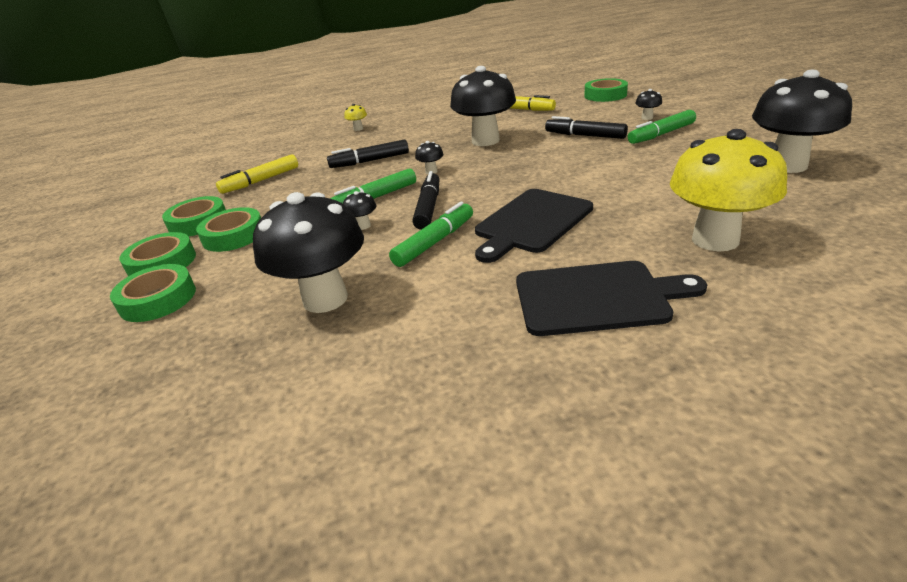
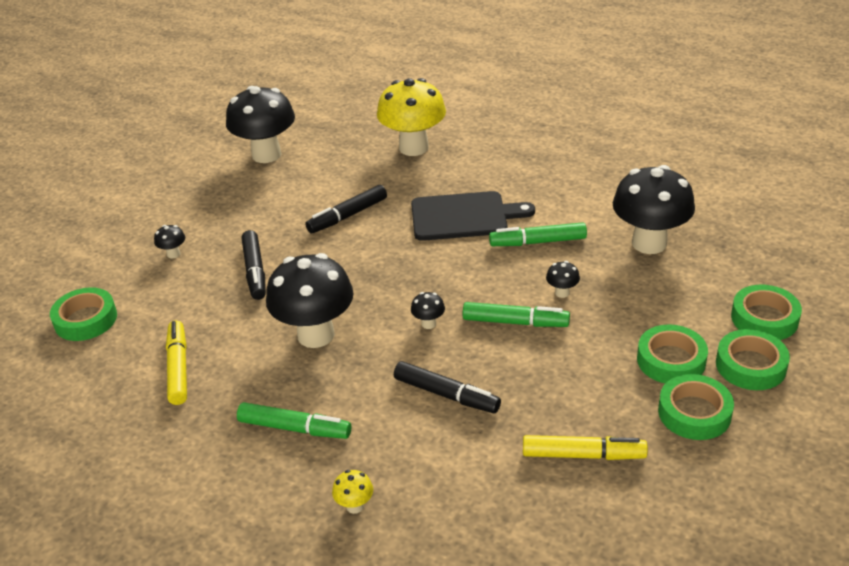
camera: 135 degrees left, 5 degrees up
black marker [413,171,439,230] -> black marker moved to [305,185,387,233]
black cutting board [516,261,707,336] -> none
green marker [628,110,696,144] -> green marker moved to [237,402,351,439]

